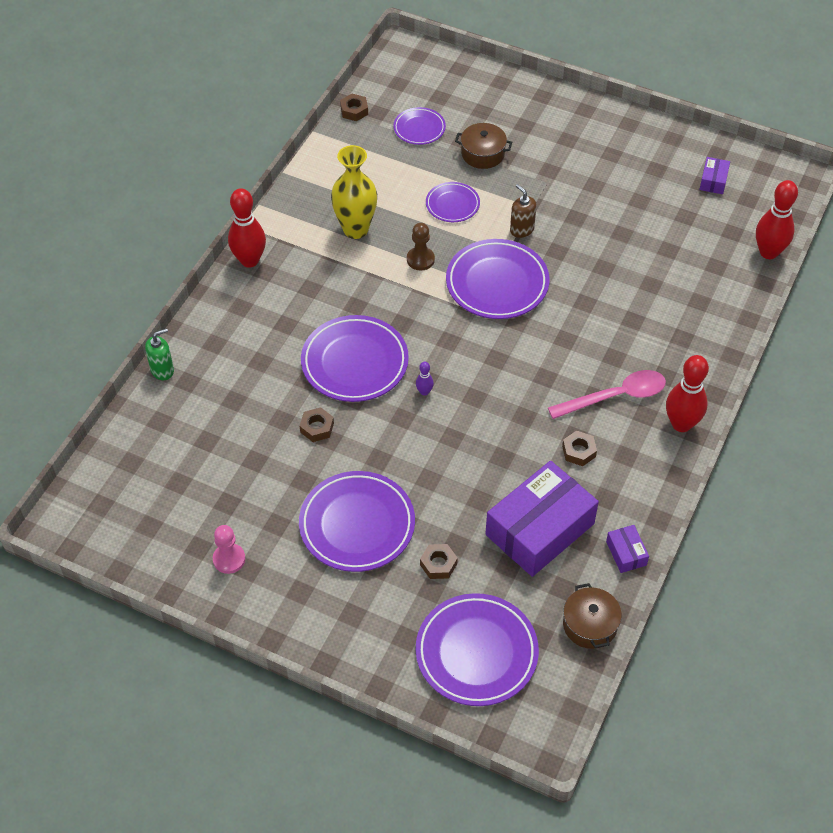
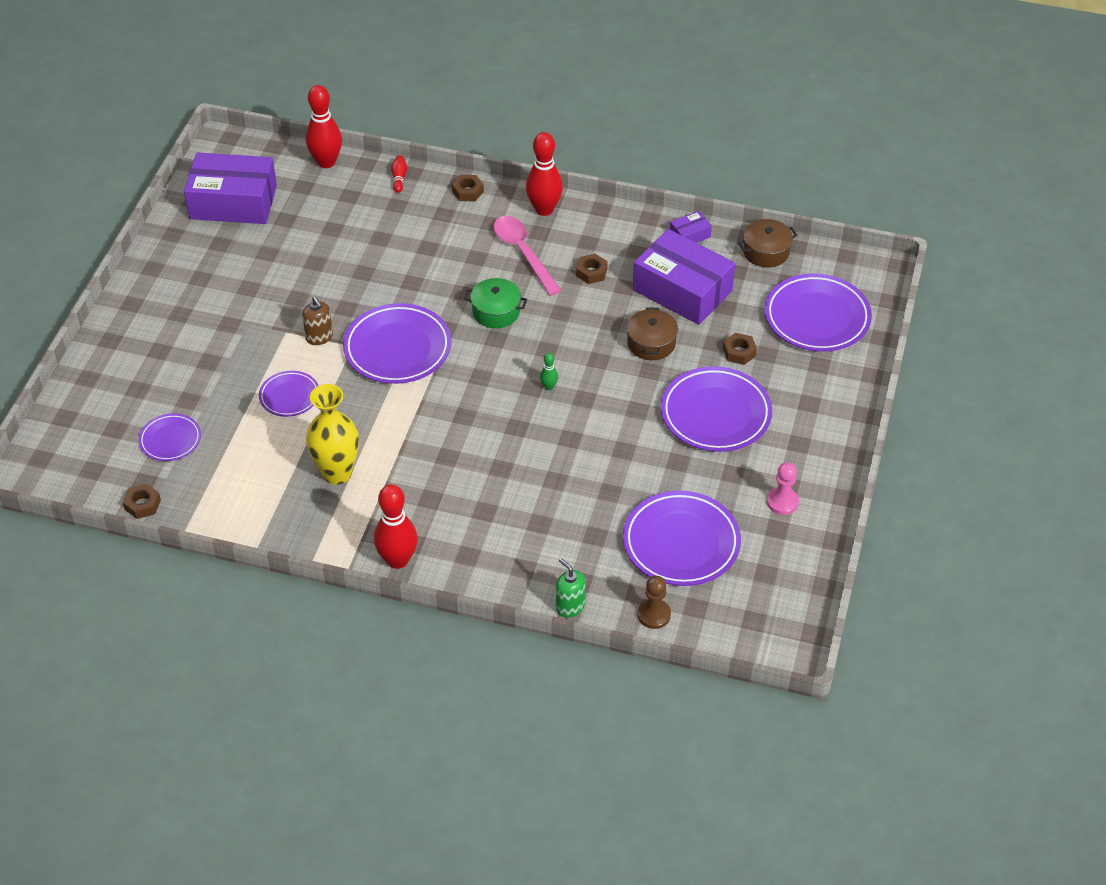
camera: 100 degrees left, 5 degrees down
brown nut [300,407,334,442] -> brown nut moved to [452,175,484,201]
purple plate [301,315,409,402] -> purple plate moved to [623,491,741,586]
brown pawn [407,223,435,270] -> brown pawn moved to [637,576,671,629]
purple bowling pin [416,362,434,396] -> green bowling pin [540,353,558,390]
brown pot [455,123,512,169] -> brown pot moved to [627,307,678,360]
brown soap dispenser [510,184,536,238] -> brown soap dispenser turned 75 degrees counterclockwise [302,296,333,345]
purple box [699,157,730,194] -> purple box [184,153,277,224], size x2.36
none -> red bowling pin [391,155,407,193]
none -> green pot [464,278,527,328]

